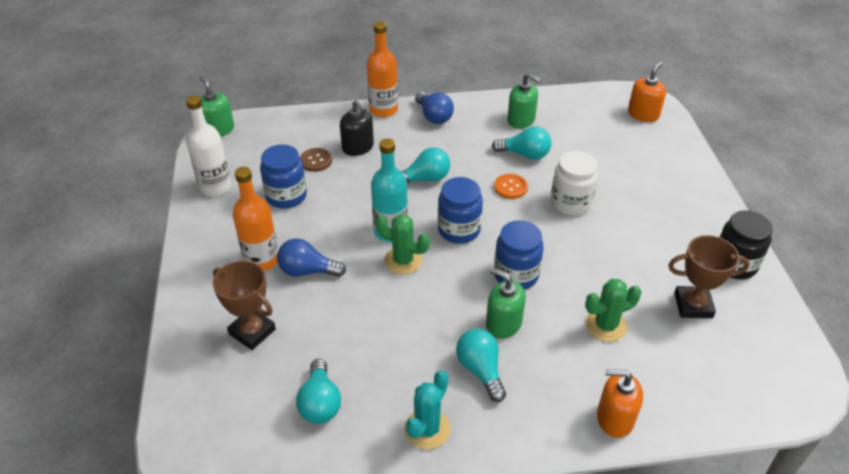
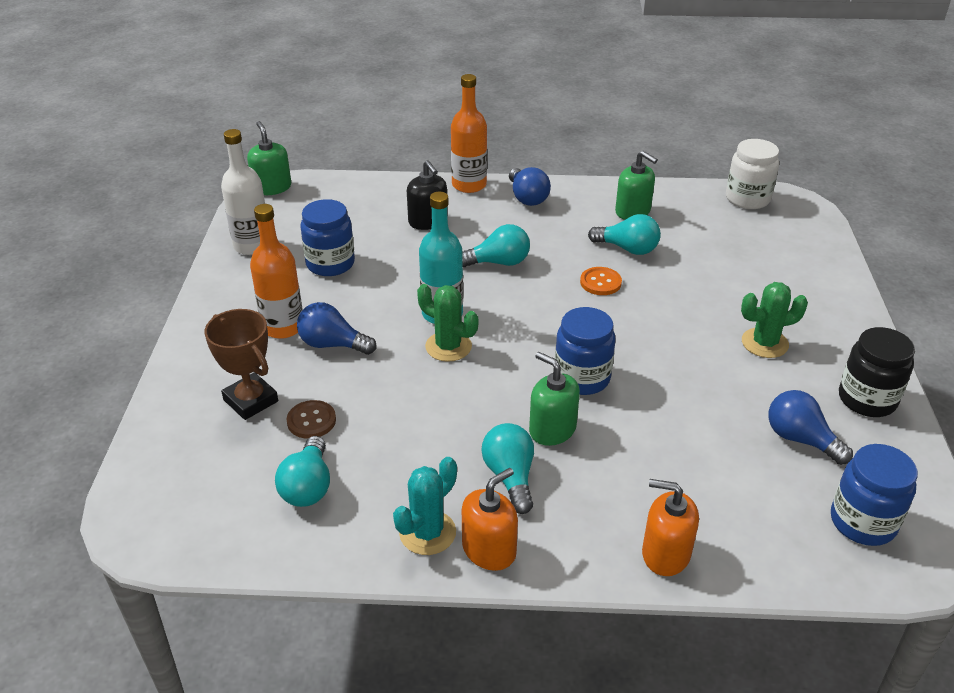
camera: 10 degrees right, 5 degrees down
brown button [300,148,332,172] -> brown button moved to [287,400,336,439]
blue jar [438,177,483,244] -> blue jar moved to [831,444,918,546]
white jar [551,151,598,215] -> white jar moved to [726,139,779,209]
green cactus [585,279,641,342] -> green cactus moved to [741,282,808,358]
orange soap dispenser [628,62,666,122] -> orange soap dispenser moved to [462,468,518,571]
brown trophy [668,235,750,318] -> blue light bulb [768,390,853,465]

